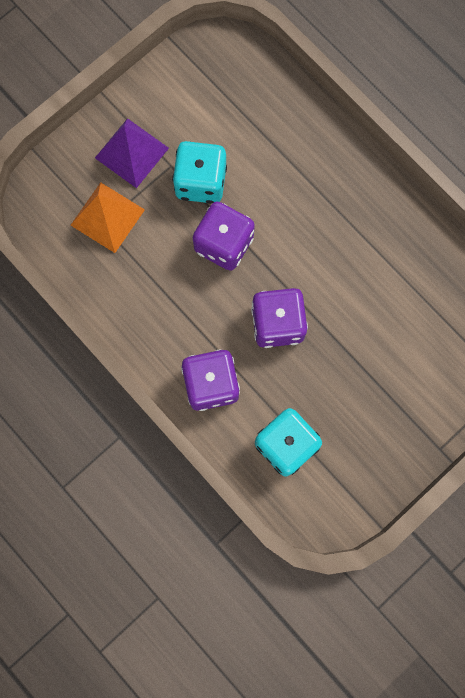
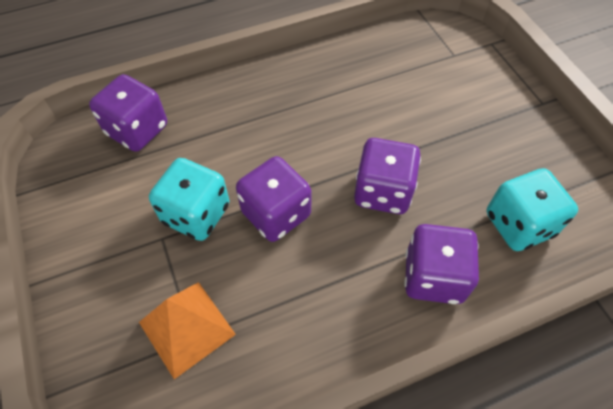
camera: 70 degrees left, 20 degrees down
purple pyramid [95,118,169,188] -> none
none -> purple dice [89,74,167,152]

